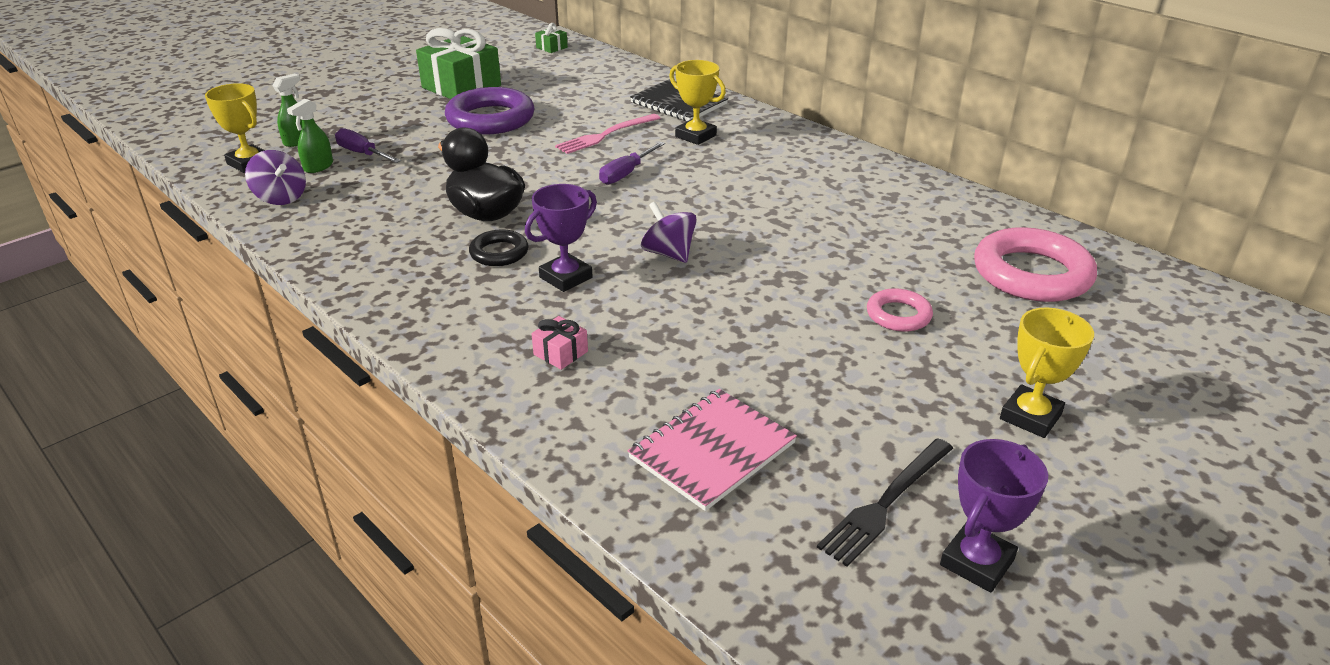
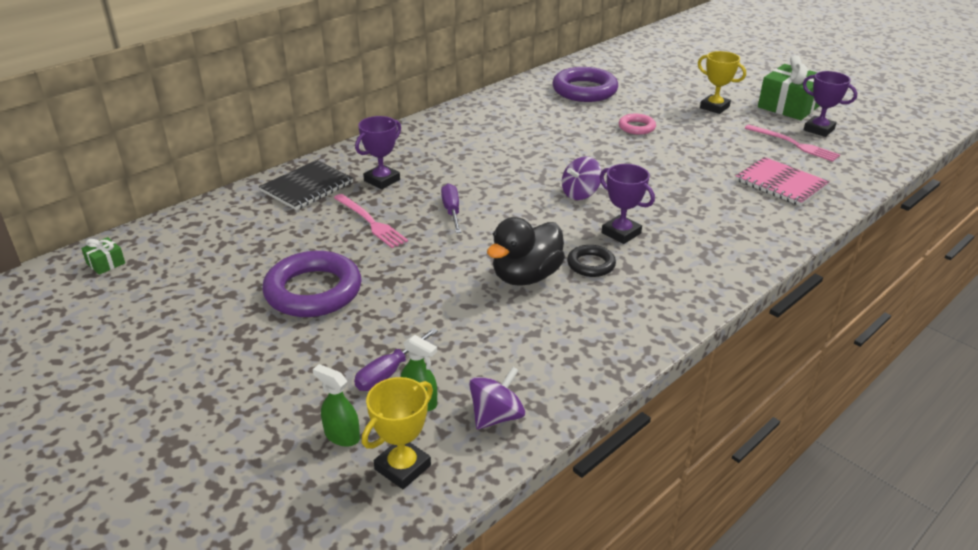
camera: 90 degrees left, 0 degrees up
green gift [416,28,501,99] -> green gift moved to [758,55,819,120]
pink gift [531,316,588,370] -> none
purple screwdriver [599,142,665,185] -> purple screwdriver turned 135 degrees counterclockwise [441,183,461,233]
yellow trophy [669,60,726,145] -> purple trophy [355,116,401,189]
black fork [817,438,953,567] -> pink fork [745,125,840,162]
pink ring [974,227,1097,302] -> purple ring [553,67,618,102]

